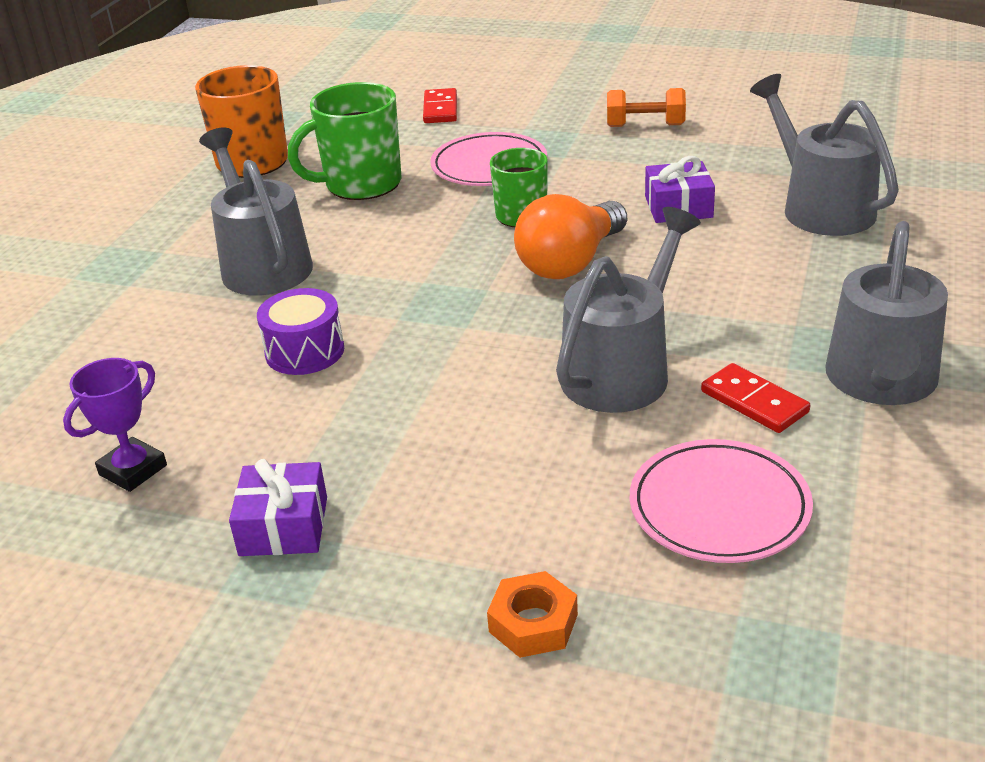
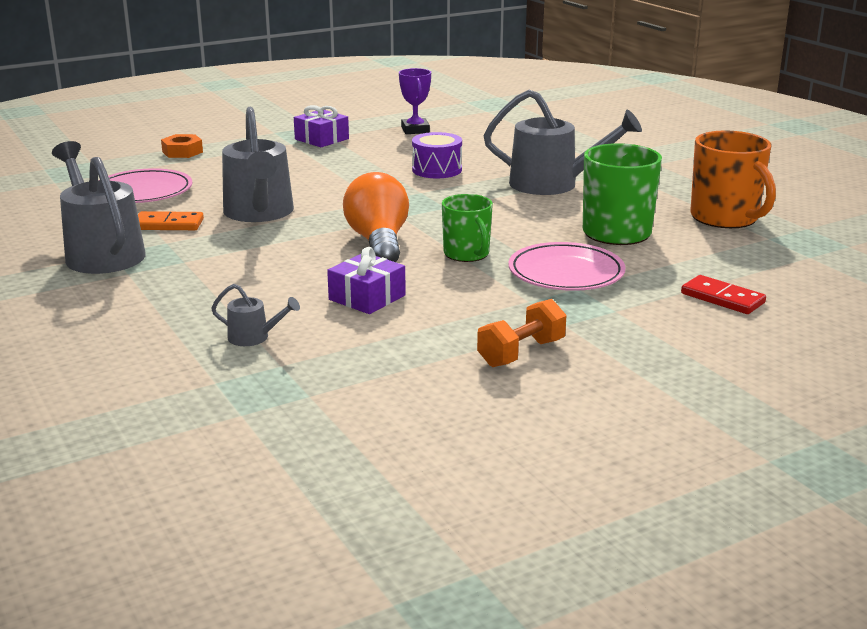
camera: 130 degrees right, 10 degrees down
red domino [701,363,810,433] -> orange domino [138,211,204,230]
grey watering can [750,74,899,236] -> grey watering can [211,284,300,346], size x0.44

